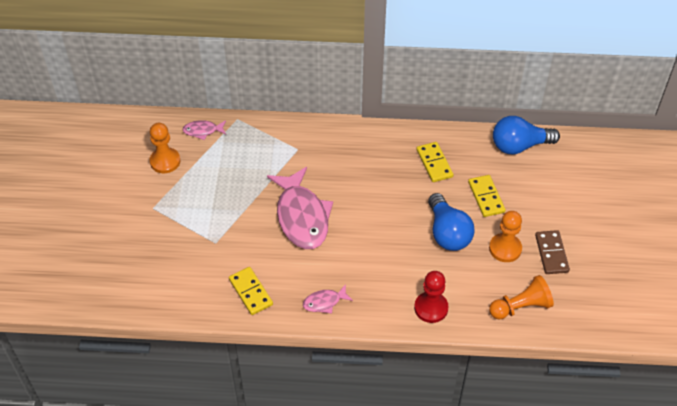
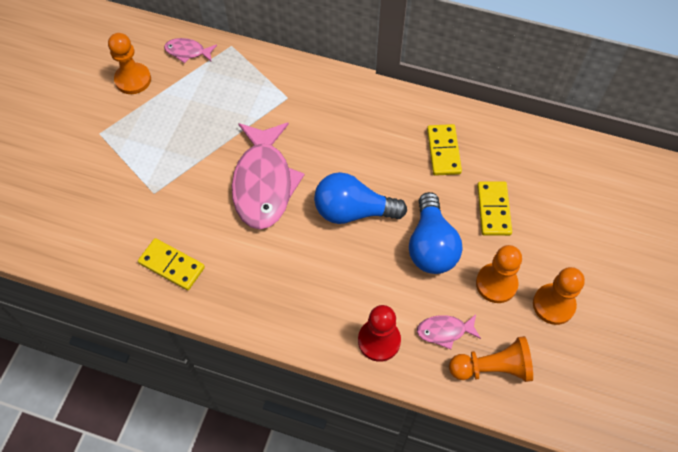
camera: 15 degrees right, 10 degrees up
yellow domino [229,267,273,315] -> yellow domino turned 45 degrees counterclockwise [138,238,205,290]
pink fish [303,284,353,313] -> pink fish moved to [417,314,481,350]
blue light bulb [493,116,560,154] -> blue light bulb moved to [314,172,407,224]
brown domino [535,230,570,274] -> orange pawn [533,267,585,325]

